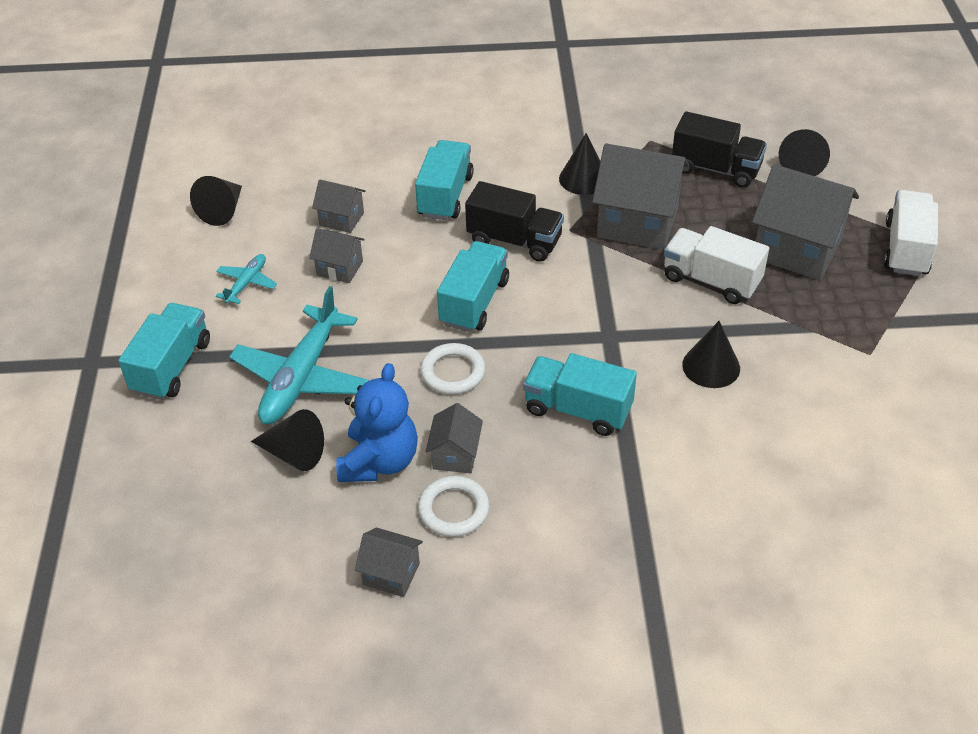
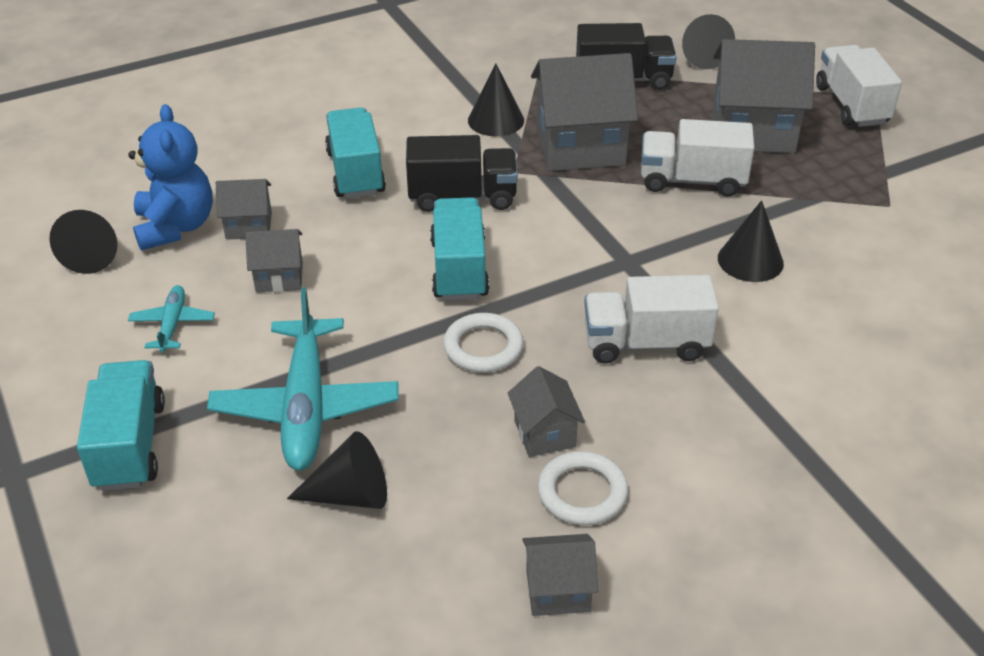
camera: 25 degrees left, 5 degrees down
blue teddy bear [336,363,418,482] -> blue teddy bear moved to [128,104,213,251]
turquoise truck [523,353,637,436] -> white truck [584,275,719,364]

